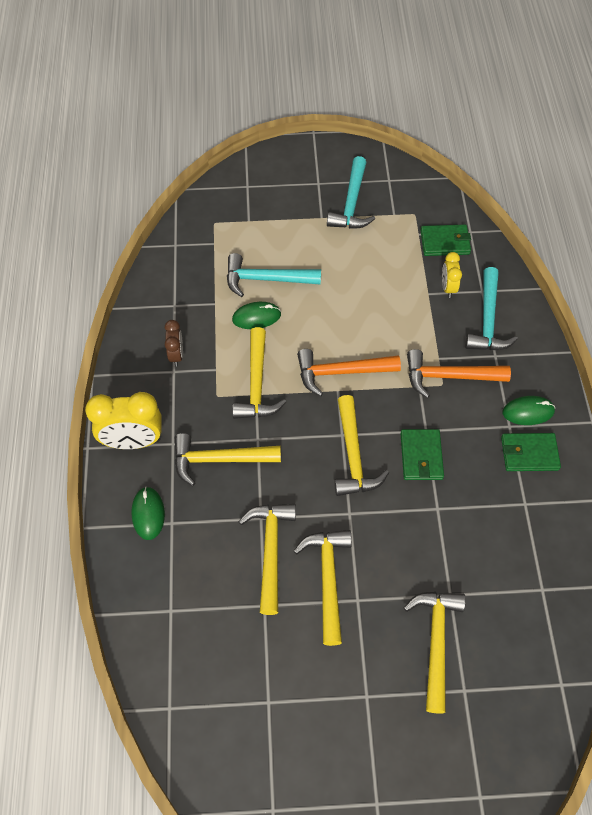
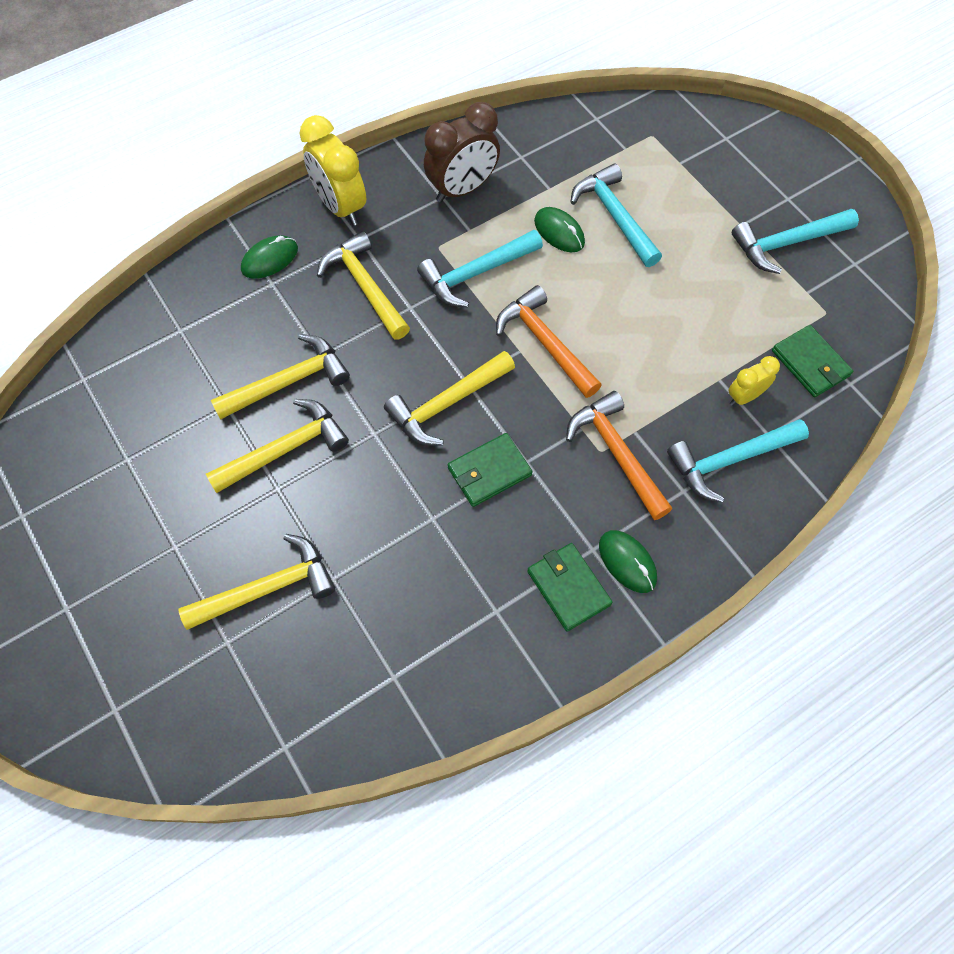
camera: 60 degrees right, 5 degrees up
brown clock [165,320,183,366] -> brown clock [424,102,500,202], size x1.84
yellow hammer [232,327,286,419] -> turquoise hammer [417,230,543,307]

